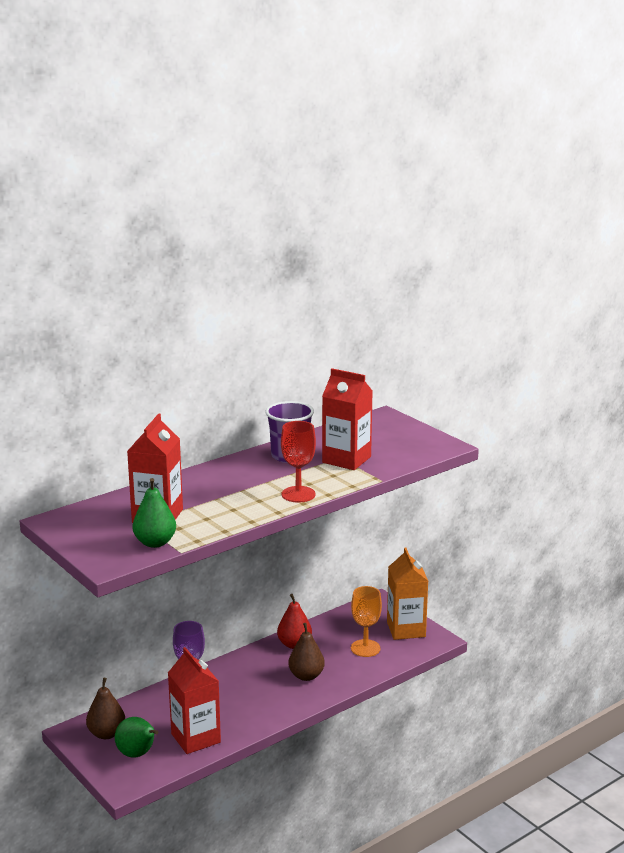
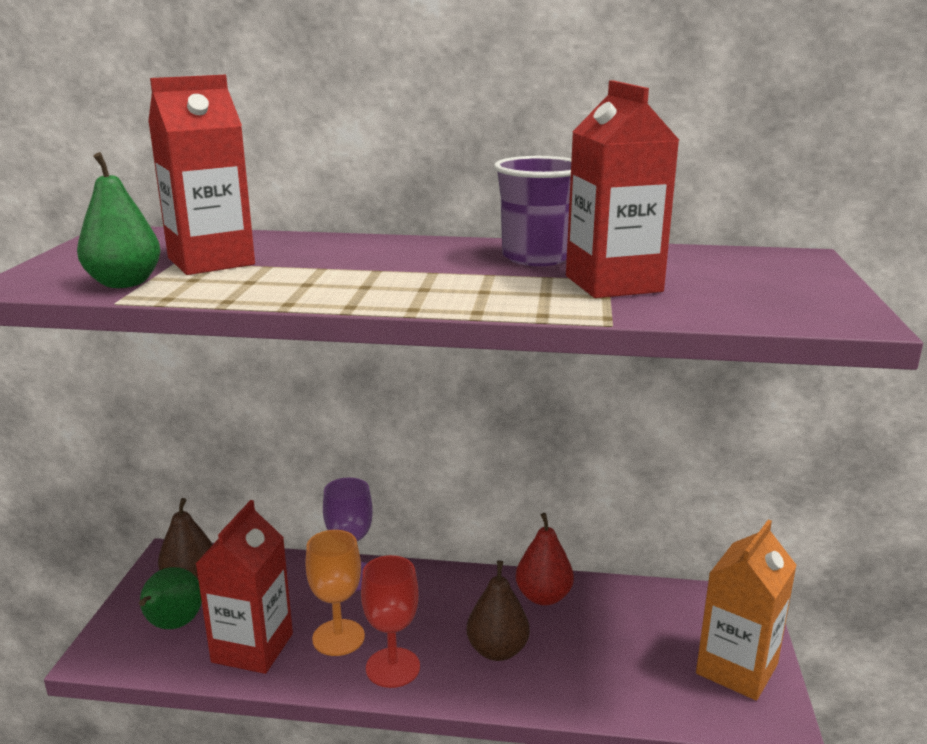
camera: 45 degrees right, 0 degrees up
red goblet [281,421,316,503] -> red goblet moved to [361,555,420,688]
orange goblet [351,586,382,657] -> orange goblet moved to [305,530,365,656]

